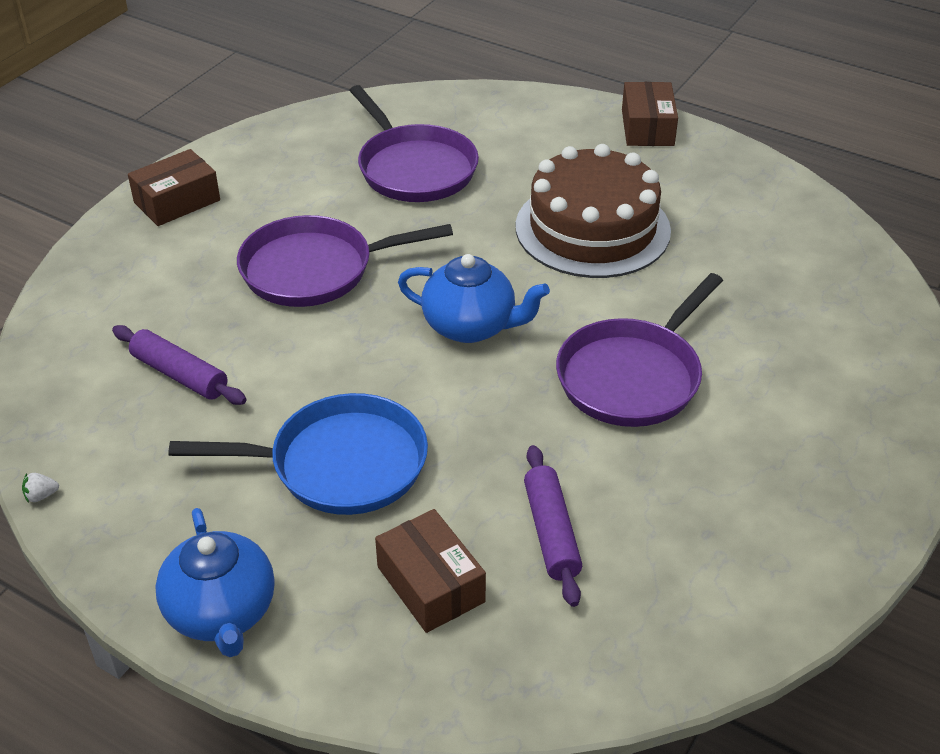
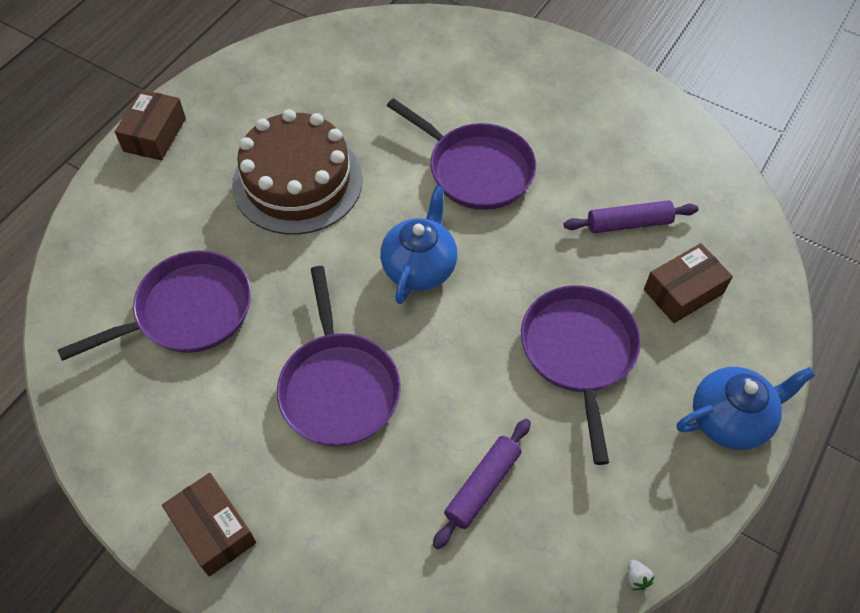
camera: 90 degrees left, 15 degrees up
blue pan [169,393,428,515] -> purple pan [521,285,641,465]
brown box [622,82,678,146] -> brown box turned 75 degrees counterclockwise [115,90,186,160]

